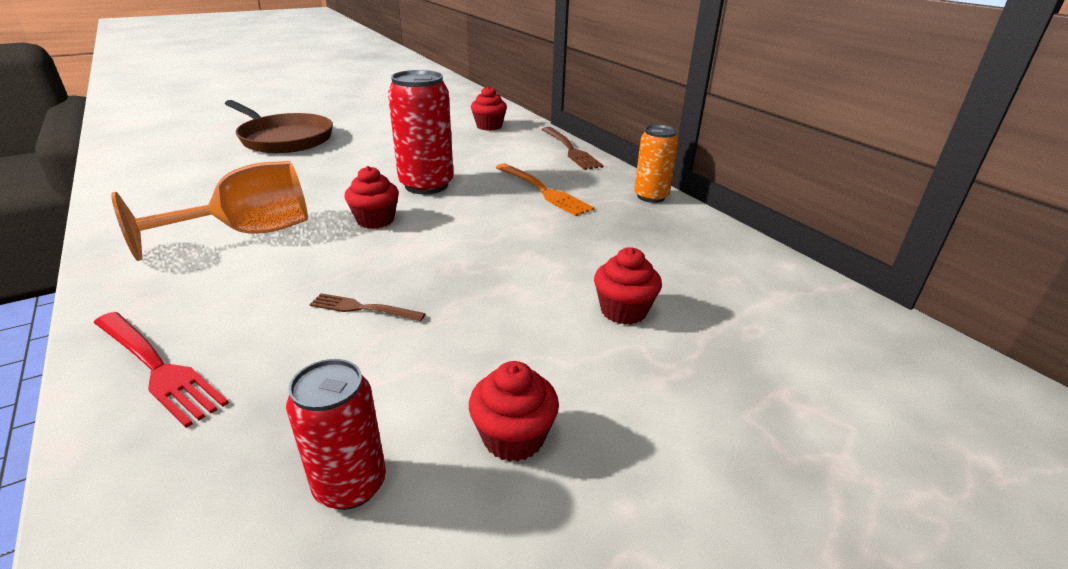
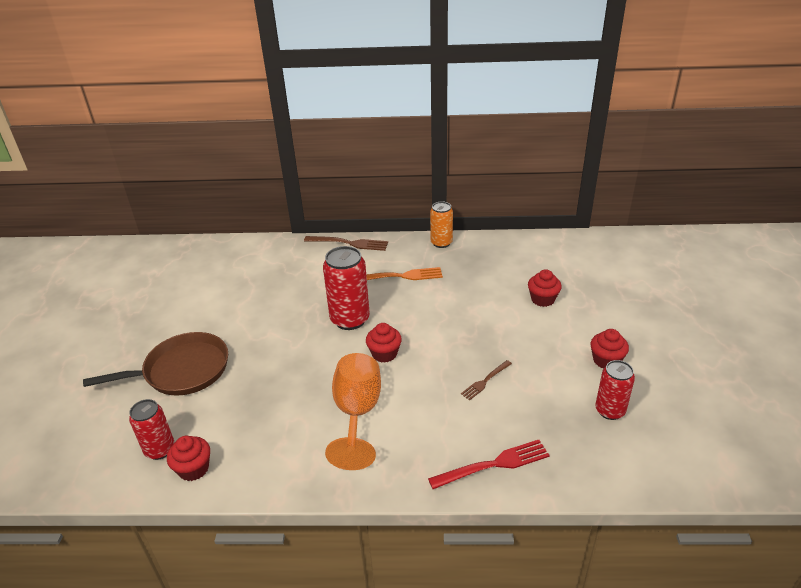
camera: 55 degrees left, 5 degrees up
red cupcake [471,86,507,131] -> red cupcake moved to [167,436,210,481]
none -> red can [129,399,175,460]

